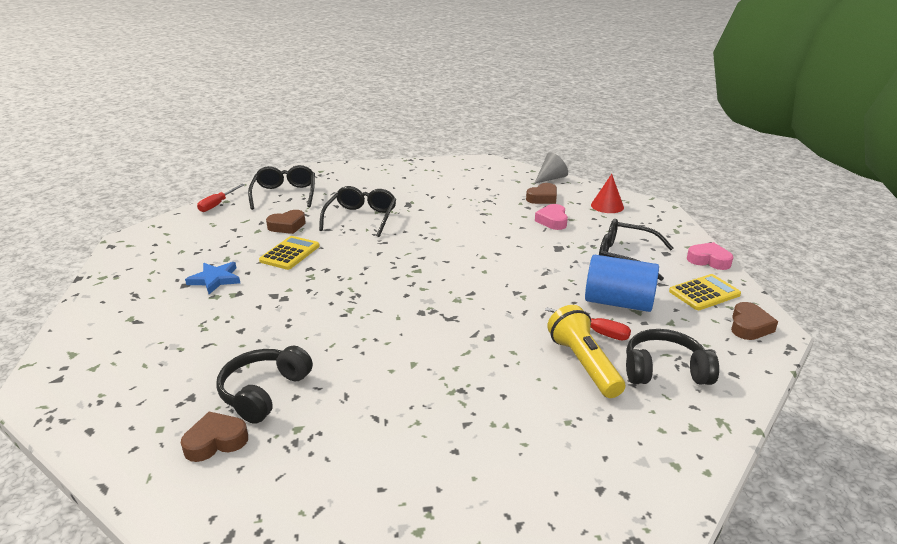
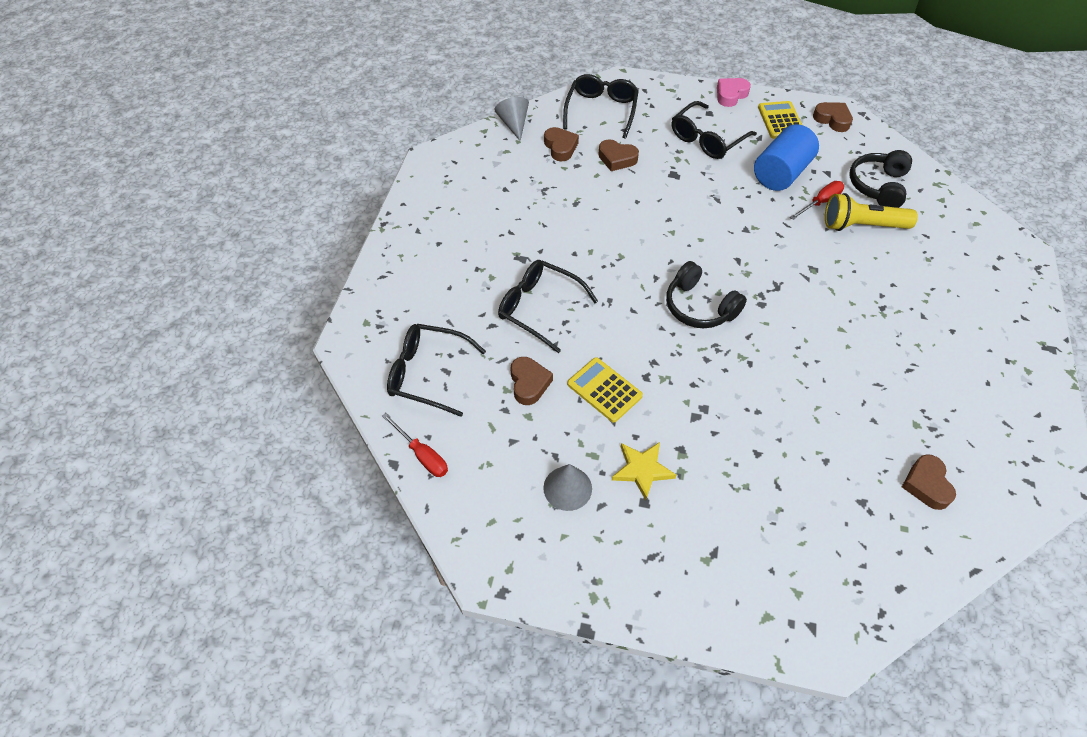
camera: 70 degrees left, 25 degrees up
blue star [185,262,240,294] -> yellow star [612,442,676,500]
black headphones [216,346,313,424] -> black headphones moved to [666,261,747,328]
pink heart [535,204,568,230] -> brown heart [598,140,639,171]
red cone [591,174,624,213] -> black glasses [563,74,639,139]
none -> grey cone [543,464,592,511]

